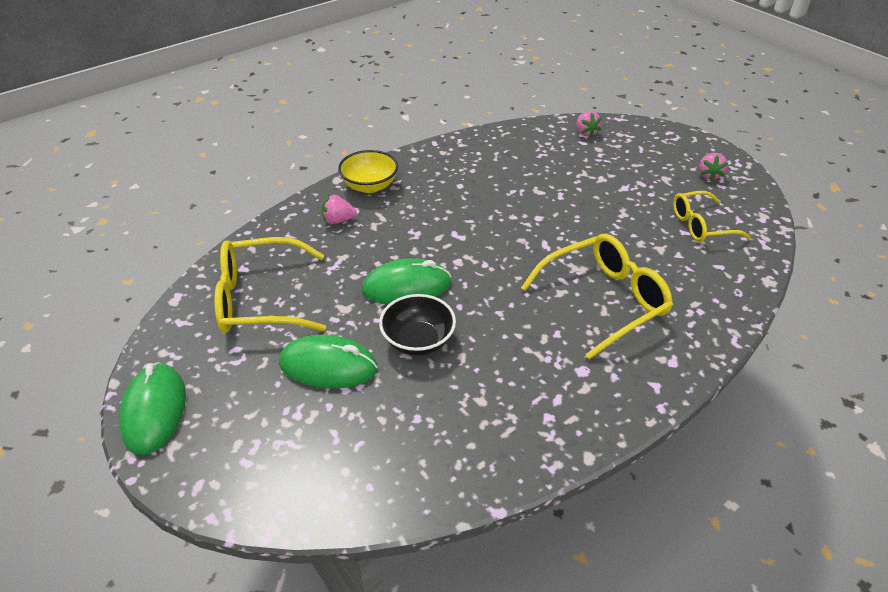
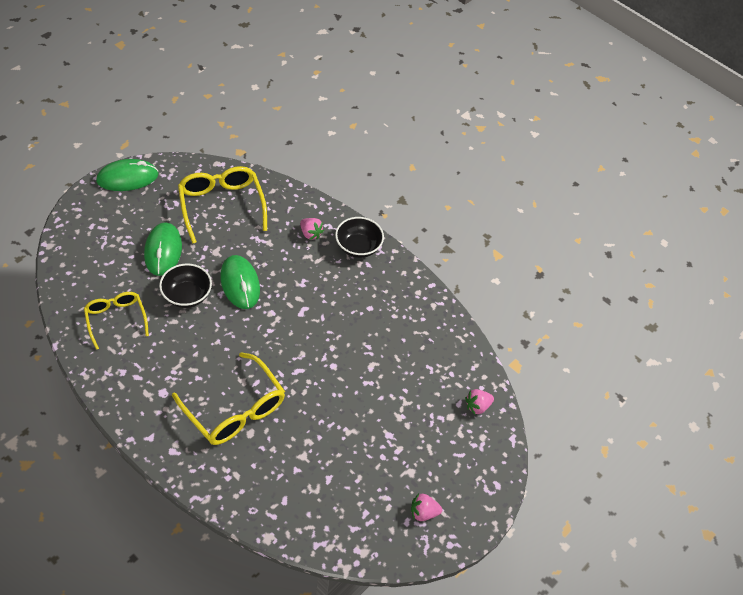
camera: 75 degrees right, 10 degrees up
pink strawberry [322,195,357,224] -> pink strawberry turned 150 degrees clockwise [300,218,324,240]
yellow bowl [338,150,398,193] -> black bowl [335,217,384,258]
yellow glasses [673,191,751,242] -> yellow glasses moved to [84,292,149,350]

